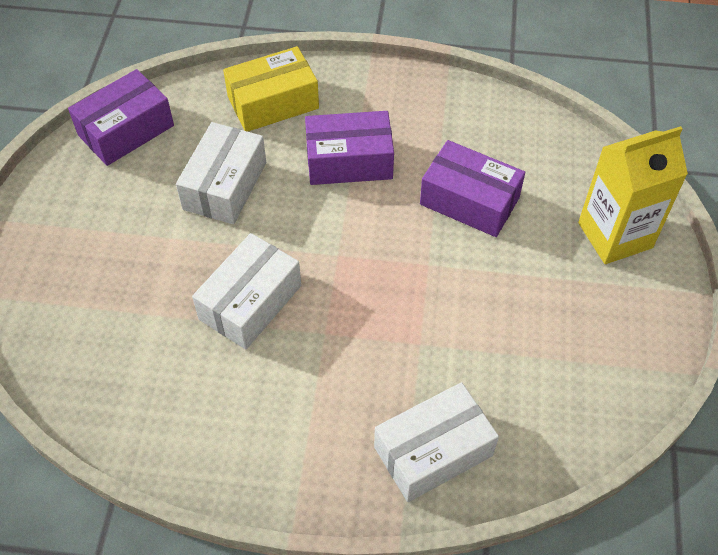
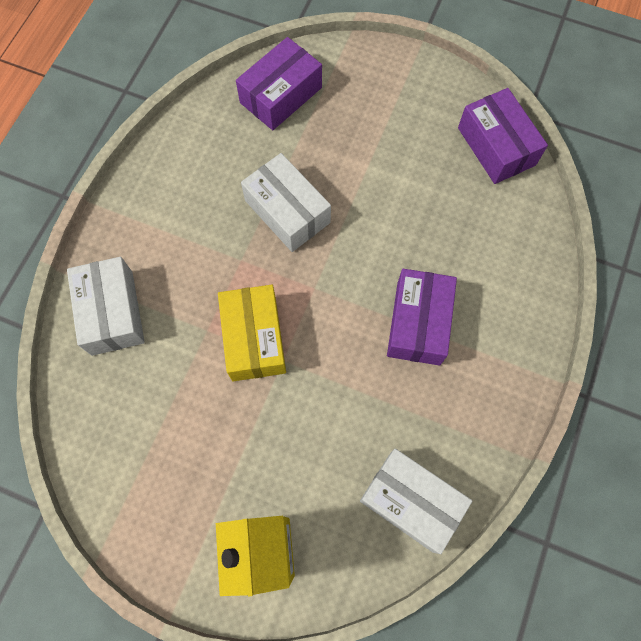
camera: 105 degrees right, 15 degrees up
white box [176,122,266,224] -> white box moved to [360,449,472,554]
yellow box [223,46,319,132] -> yellow box moved to [218,285,286,381]
purple box [420,140,525,237] -> purple box moved to [236,37,322,130]

